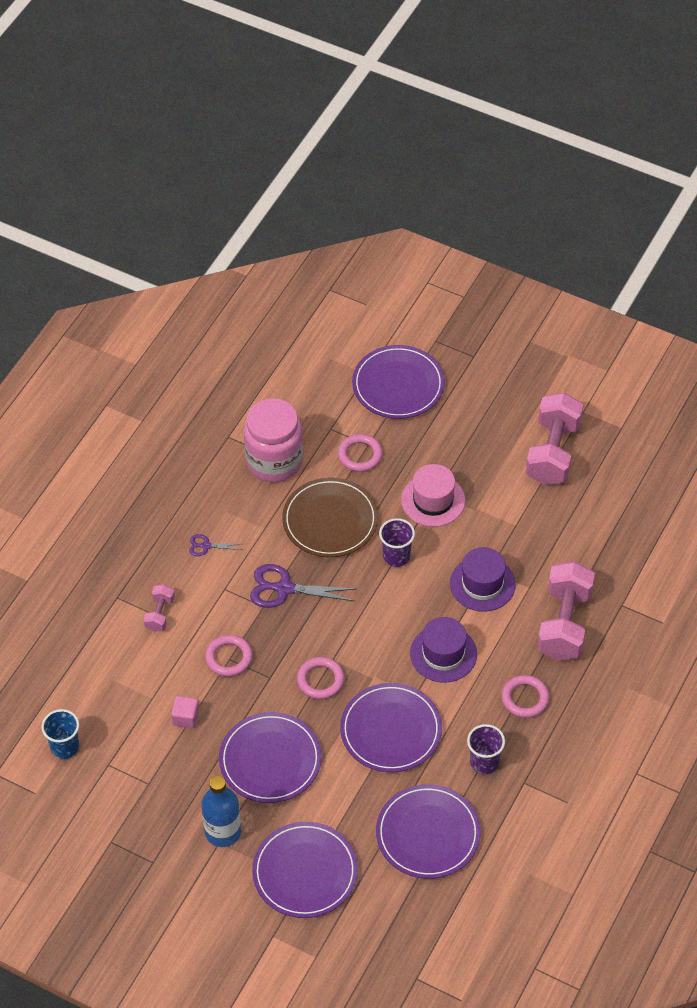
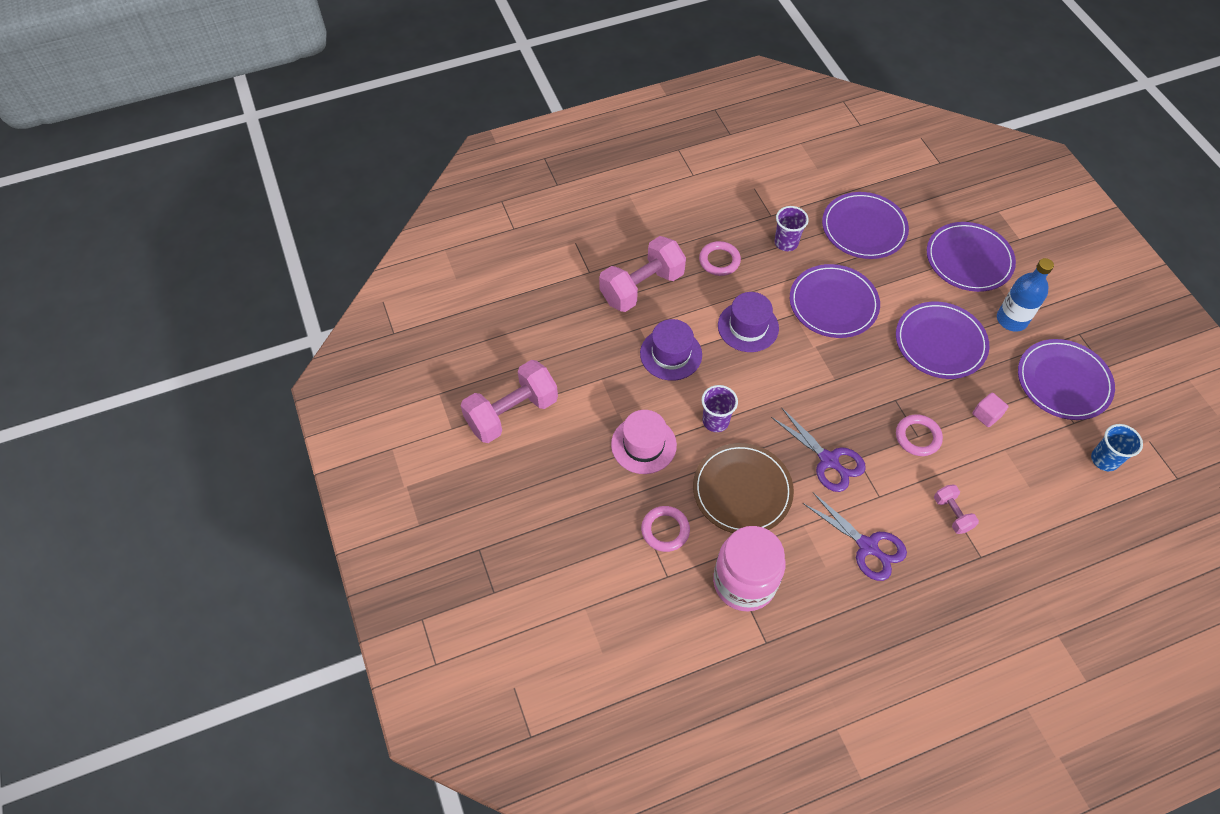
camera: 140 degrees left, 5 degrees up
pink dumbbell [143,584,175,632] -> pink dumbbell turned 75 degrees counterclockwise [934,484,979,534]
purple scissors [189,534,242,556] -> purple scissors [803,492,907,581], size x1.94
pink ring [297,657,345,699] -> none
purple plate [352,345,445,419] -> purple plate moved to [1018,339,1115,420]

